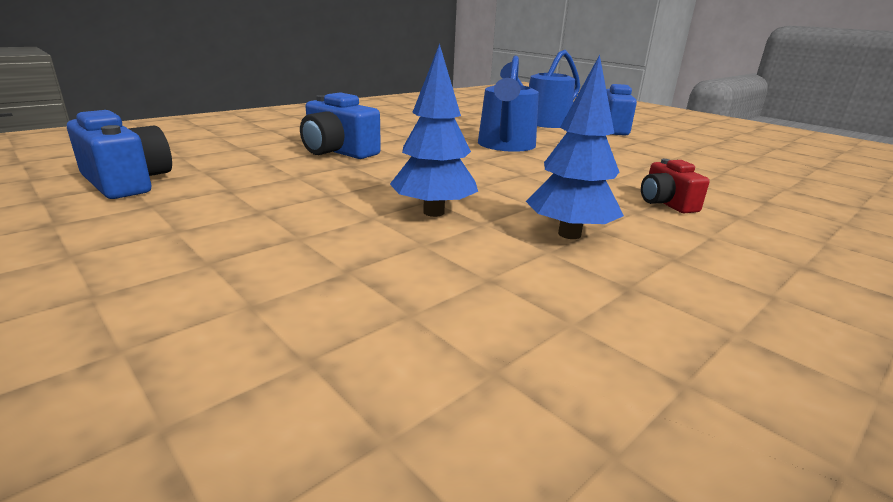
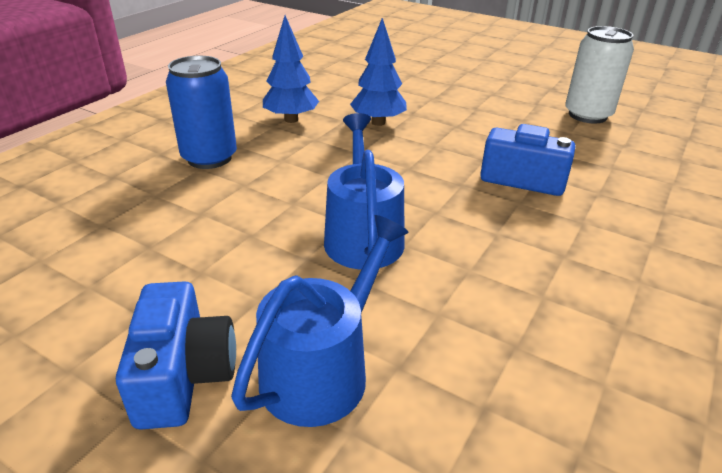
camera: 165 degrees right, 10 degrees up
blue camera [67,110,172,199] -> white can [565,26,634,123]
red camera [641,159,710,213] -> blue can [166,56,237,169]

